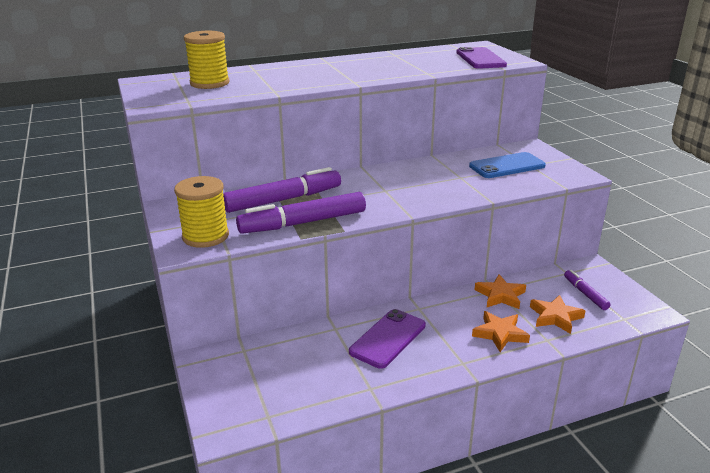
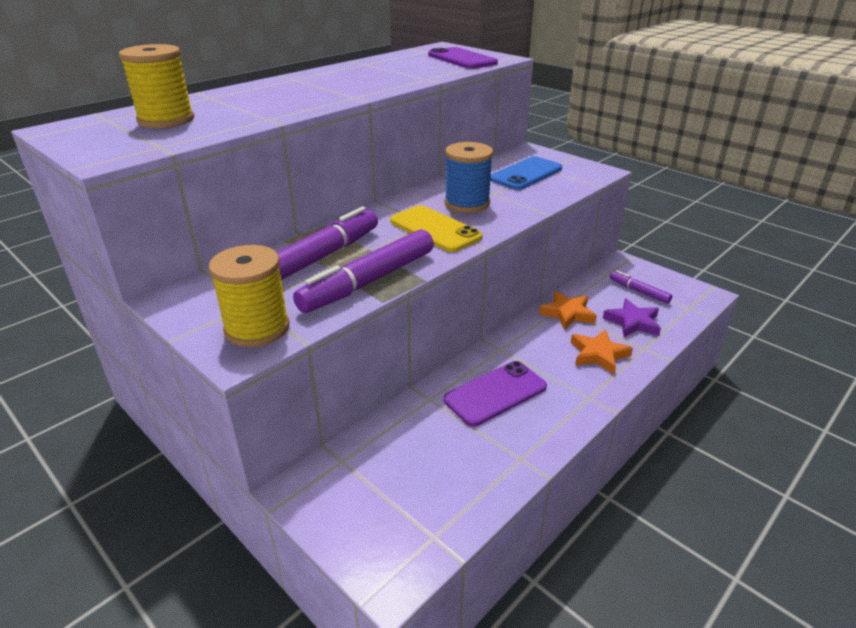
camera: 25 degrees left, 5 degrees up
purple phone [349,309,426,369] -> purple phone turned 45 degrees clockwise [444,361,547,427]
orange star [530,295,585,334] -> purple star [603,298,661,337]
none -> yellow phone [390,205,483,252]
none -> blue spool [445,142,493,213]

